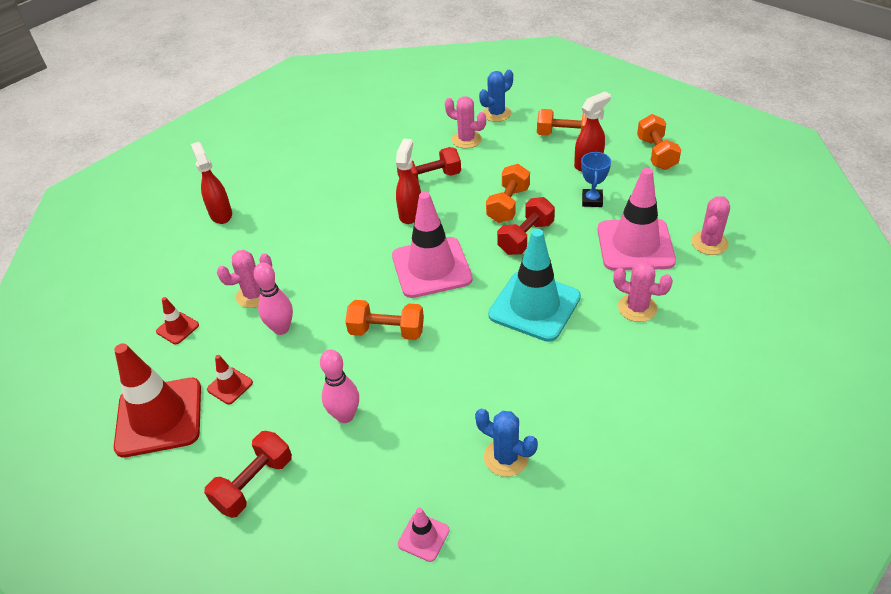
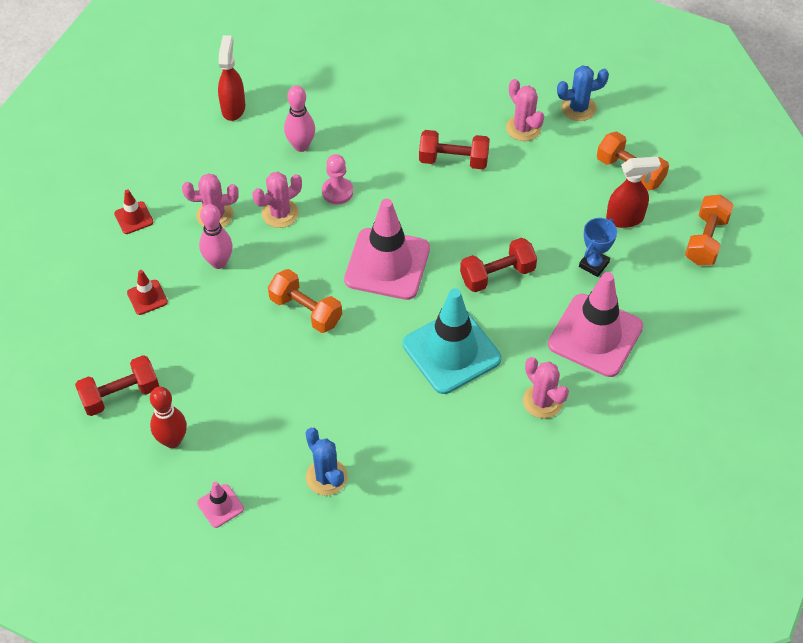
camera: 25 degrees right, 10 degrees up
red traffic cone [114,343,201,458] -> none
pink bowling pin [320,349,359,423] -> pink bowling pin moved to [284,85,315,152]
red spray bottle [396,139,421,224] -> none
orange dumbbell [486,164,530,223] -> none
pink cactus [691,196,730,255] -> pink cactus moved to [252,172,302,228]
none -> red bowling pin [150,387,187,448]
none -> pink pawn [322,154,353,204]

